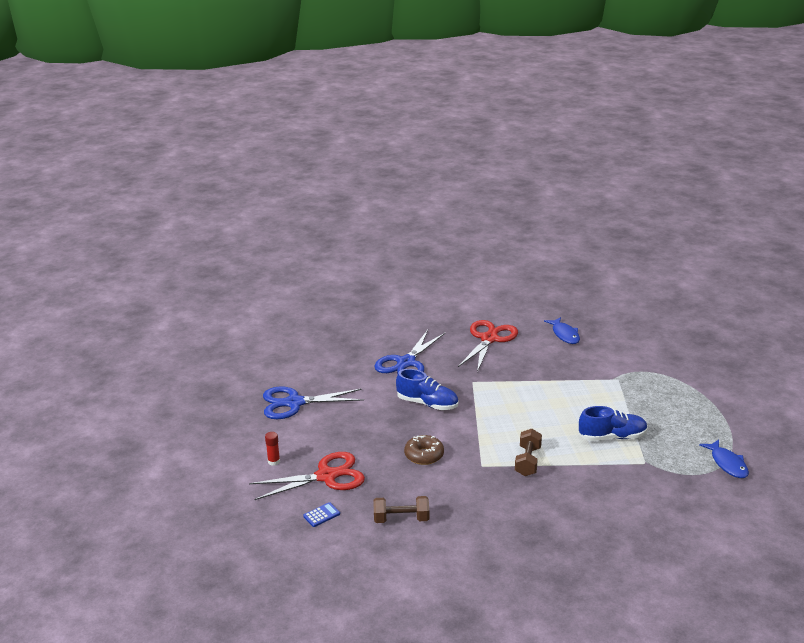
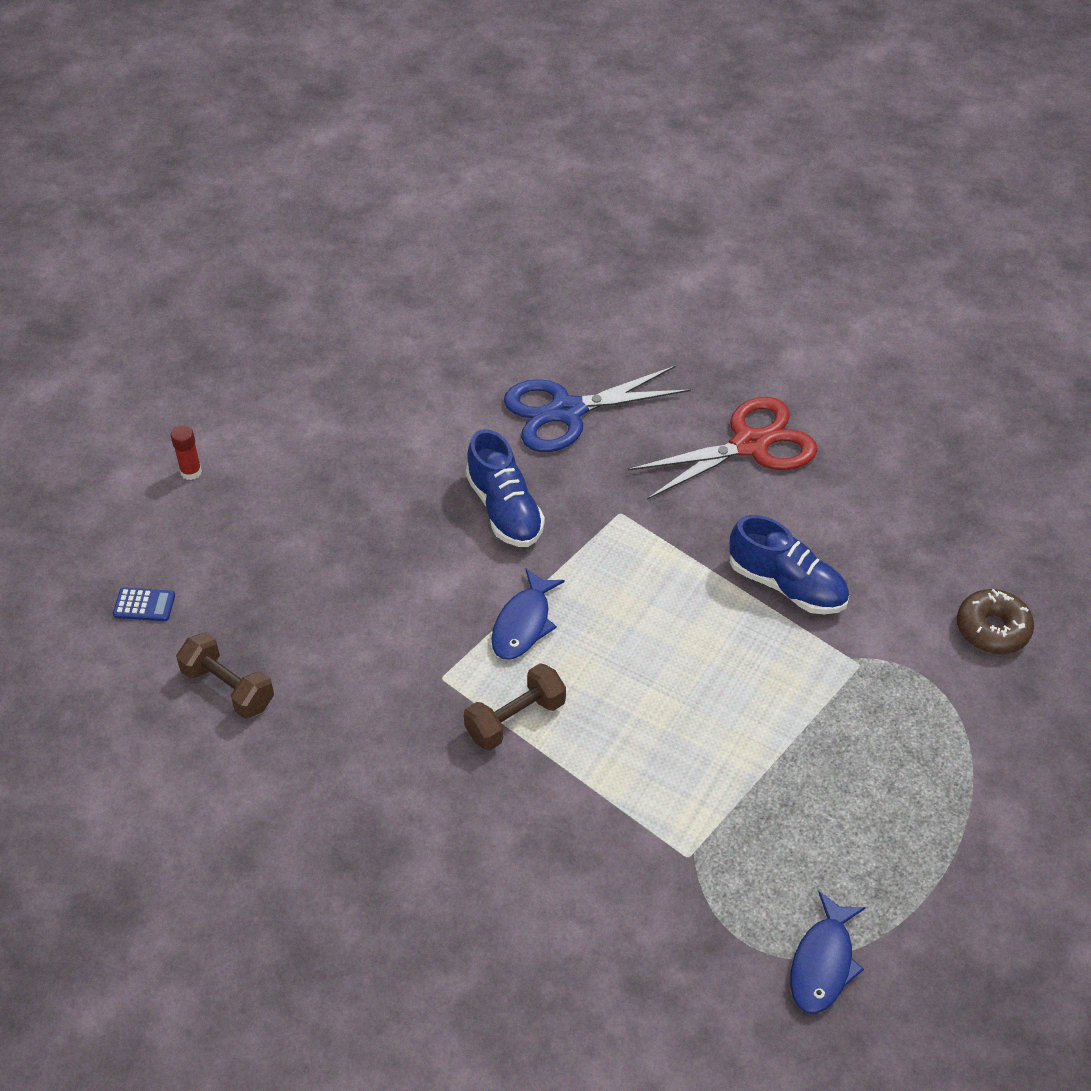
camera: 40 degrees right, 20 degrees up
red scissors [249,452,365,500] -> none
blue scissors [263,386,364,419] -> none
brown donut [404,435,444,465] -> brown donut moved to [957,589,1034,654]
blue fish [544,317,580,344] -> blue fish moved to [491,569,565,660]
blue shoe [579,406,648,441] -> blue shoe moved to [729,515,849,614]

